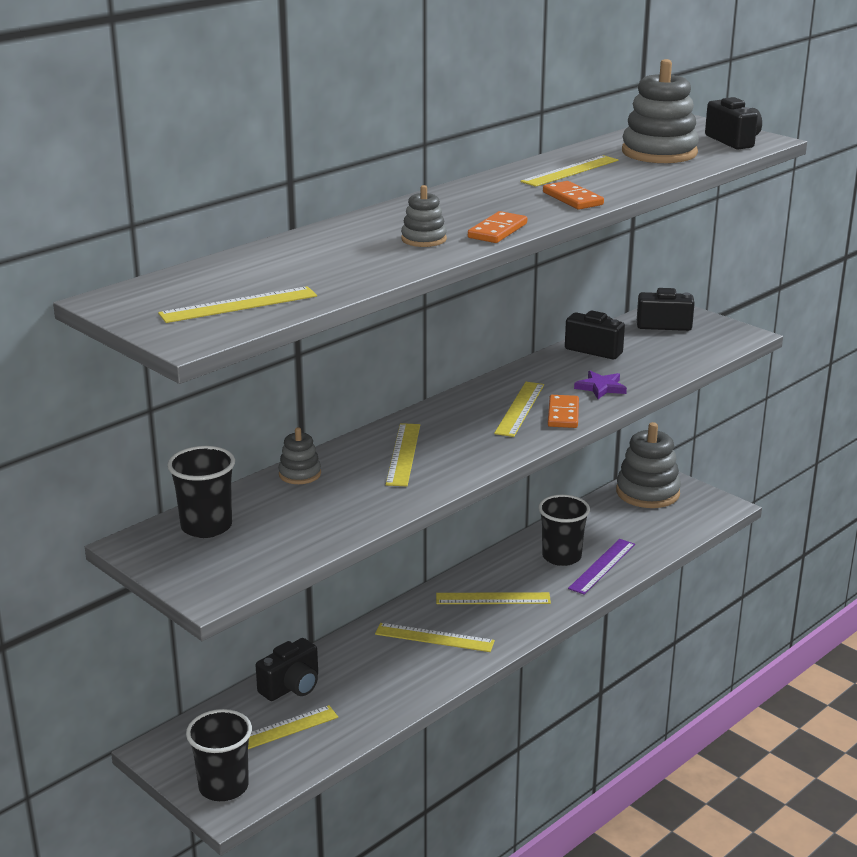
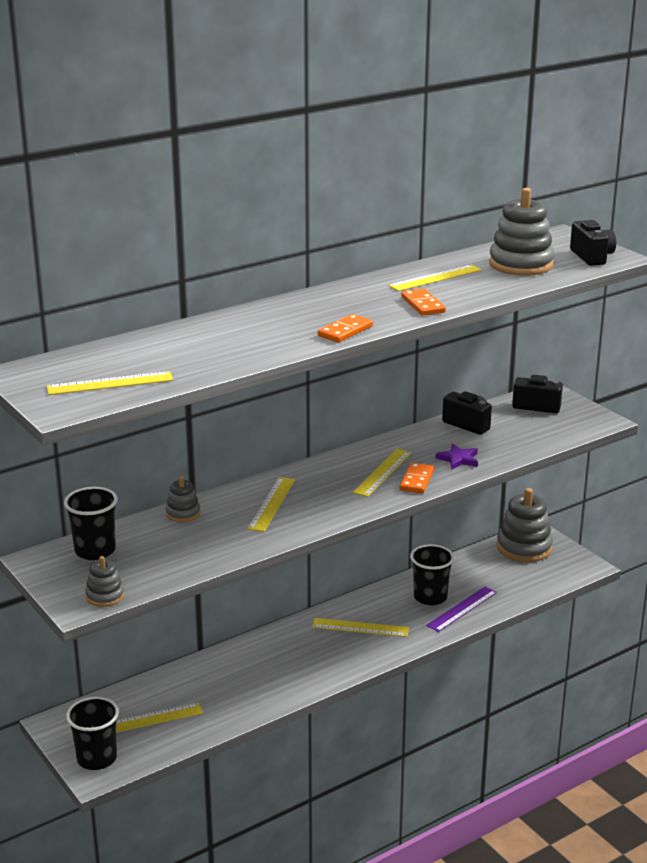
camera: 10 degrees right, 0 degrees up
black camera [256,638,318,701] -> none
yellow ruler [375,623,495,652] -> none
grey stacking toy [401,185,447,247] -> grey stacking toy moved to [85,556,124,607]

